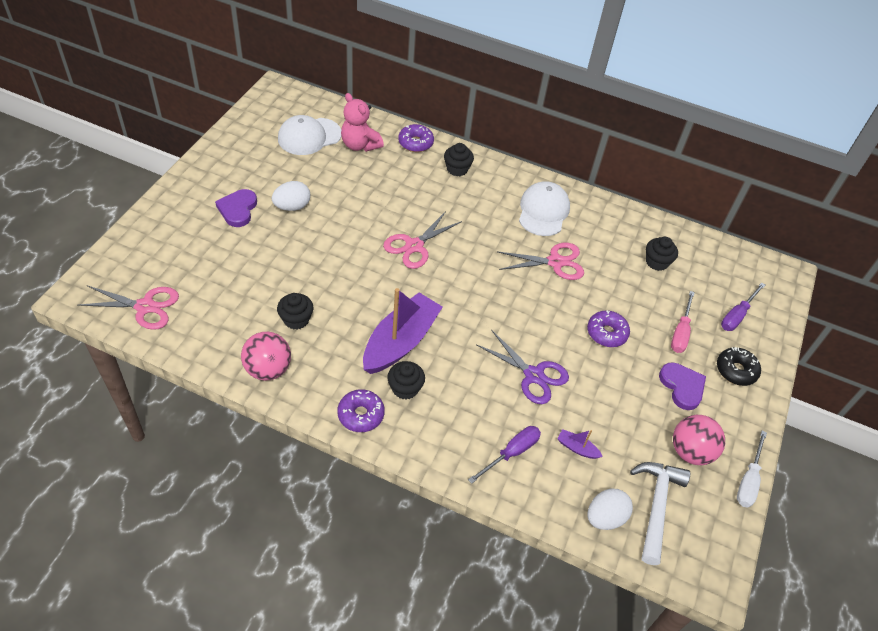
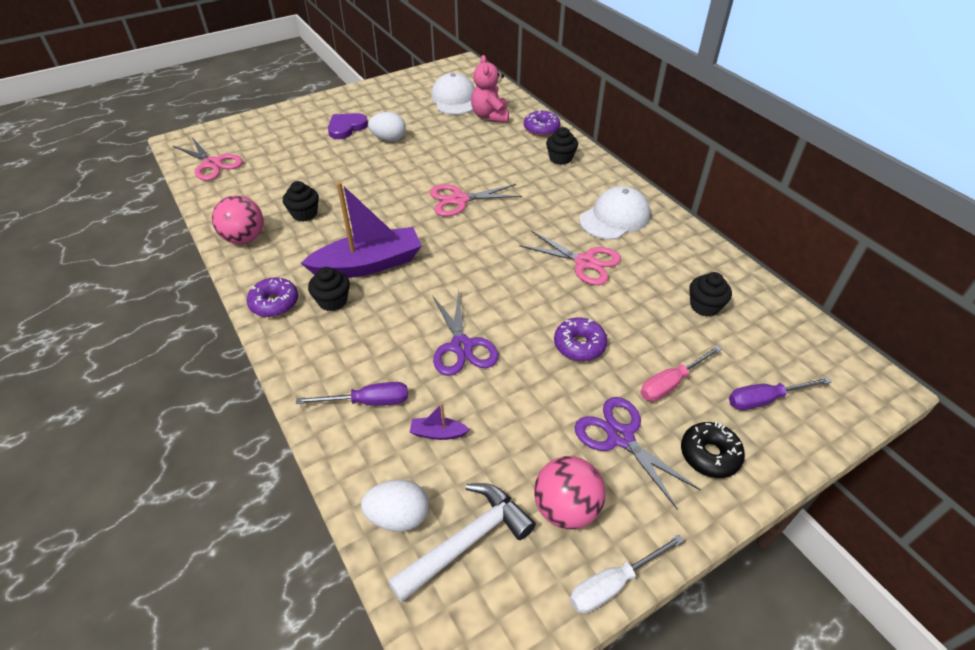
camera: 40 degrees right, 5 degrees down
white cap [278,115,341,155] -> white cap turned 75 degrees clockwise [431,73,475,115]
purple boat [557,429,603,459] -> purple boat turned 60 degrees counterclockwise [410,403,470,440]
purple heart [659,362,706,410] -> purple scissors [574,397,701,509]

